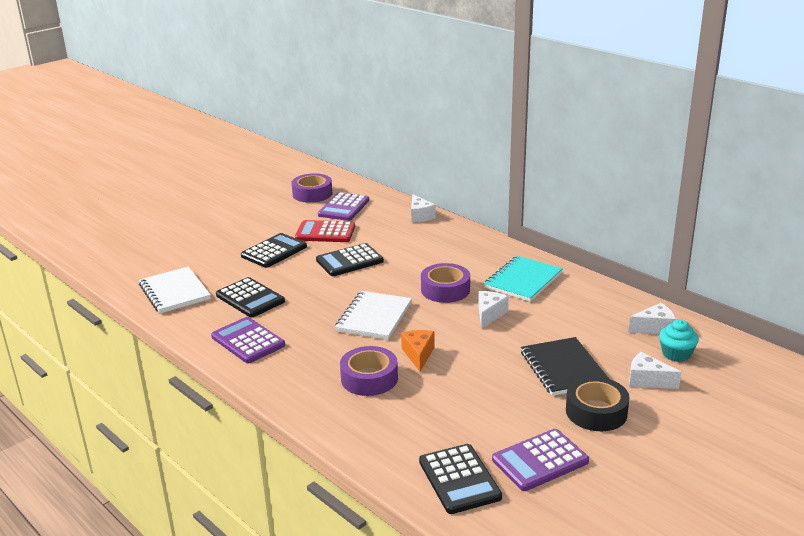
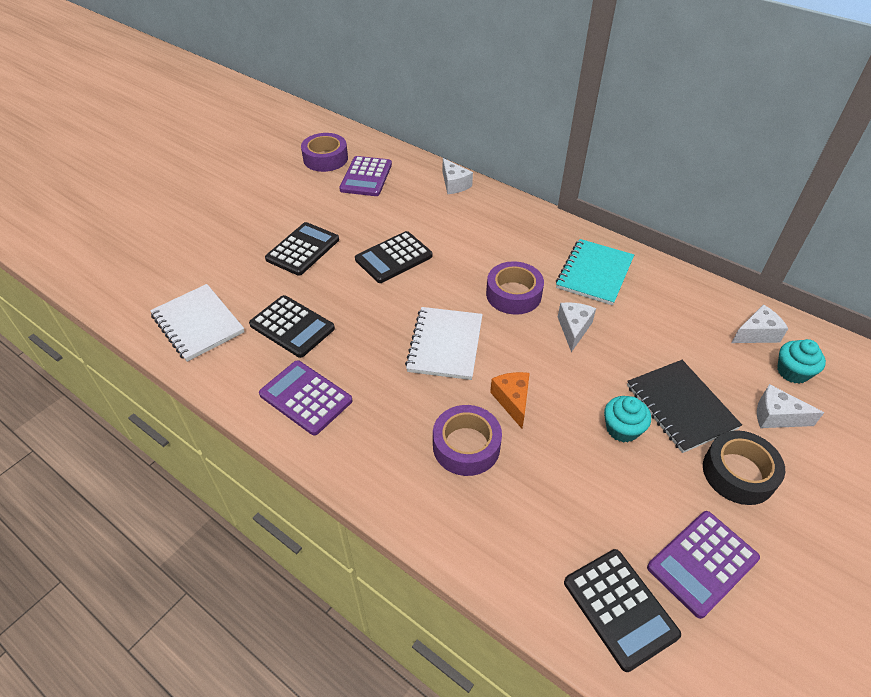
camera: 10 degrees left, 20 degrees up
red calculator [295,220,355,242] -> none
none -> turquoise cupcake [604,396,651,443]

